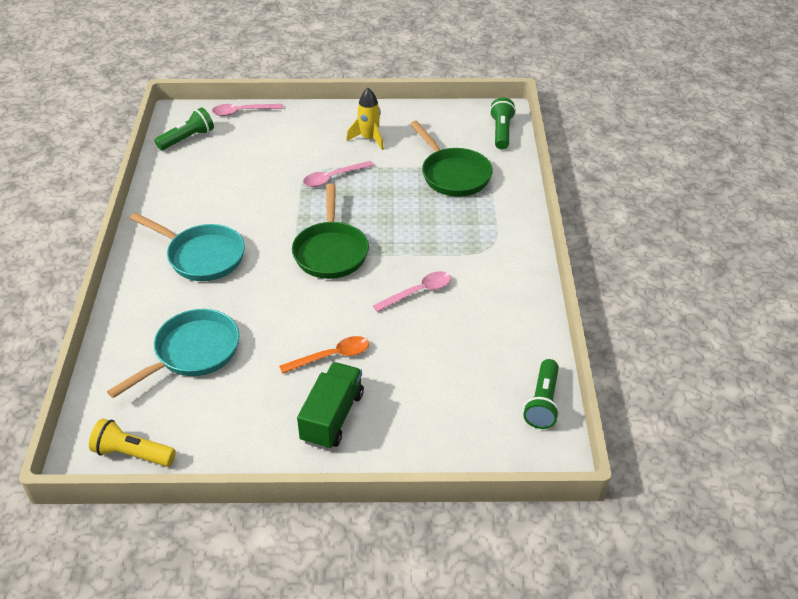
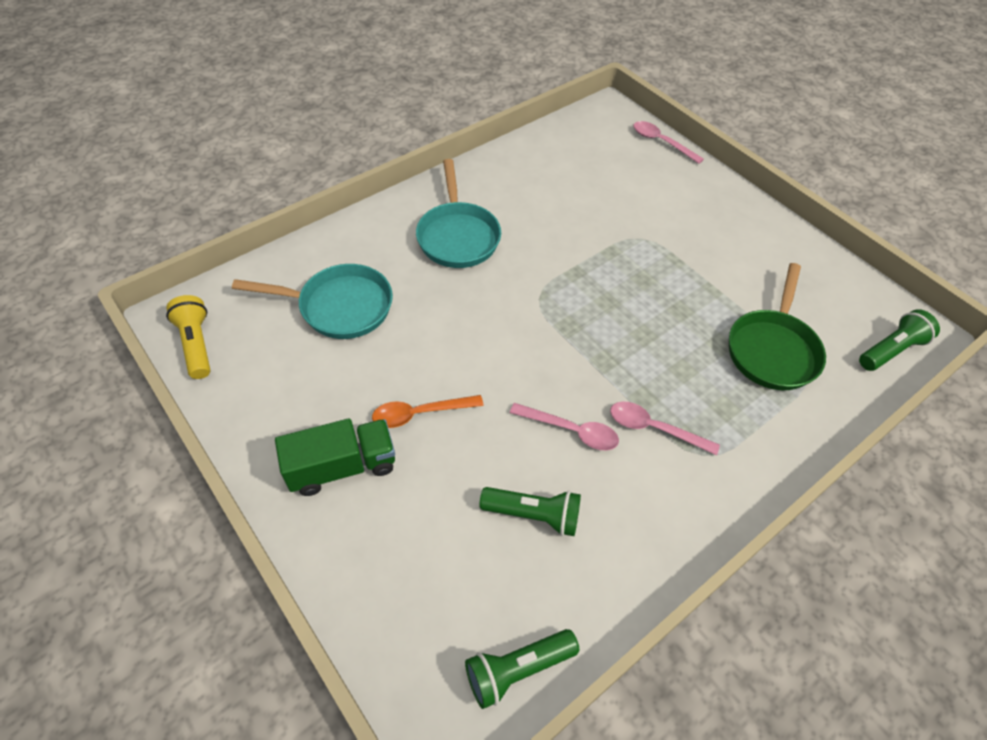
camera: 50 degrees right, 10 degrees up
green flashlight [154,107,214,150] -> green flashlight moved to [479,487,581,536]
orange spoon [279,336,369,374] -> orange spoon turned 135 degrees clockwise [372,395,484,428]
green pan [292,183,369,279] -> none
pink spoon [303,161,374,187] -> pink spoon moved to [610,402,720,456]
yellow rocket [346,88,384,150] -> none

